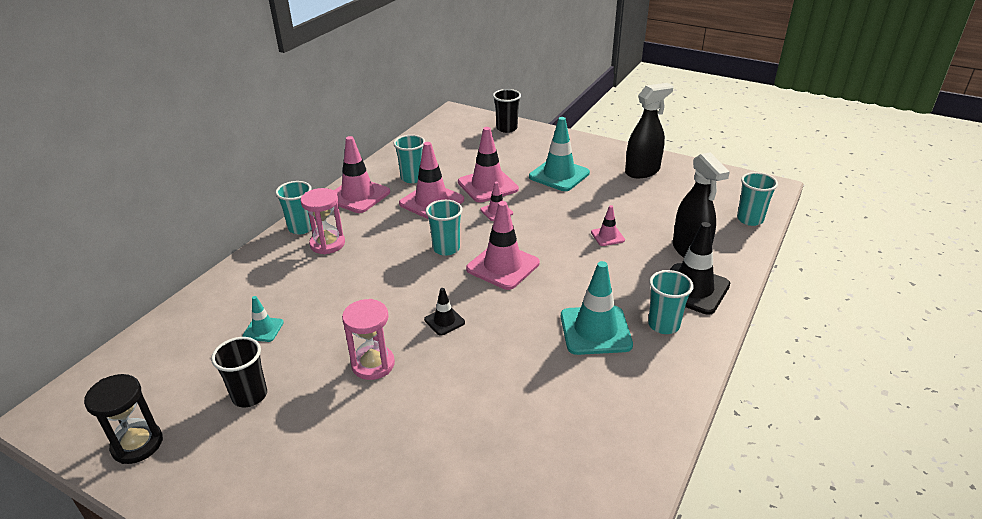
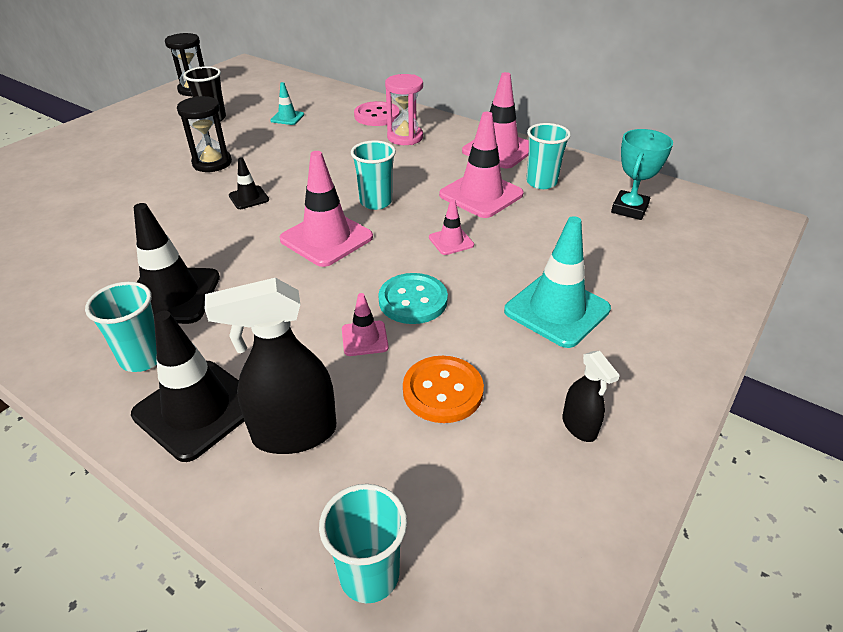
camera: 95 degrees right, 5 degrees up
turquoise cup [275,181,312,234] -> none
pink hourglass [342,299,395,380] -> black hourglass [177,96,232,172]
pink traffic cone [458,127,519,202] -> none
black cup [493,89,521,133] -> none
turquoise traffic cone [561,261,633,355] -> black traffic cone [134,203,220,324]
black spray bottle [625,83,674,178] -> black spray bottle [562,351,620,442], size x0.53
none -> pink button [354,101,400,126]
none -> turquoise button [378,273,448,324]
none -> orange button [403,356,484,423]
none -> turquoise trophy [611,129,673,220]

